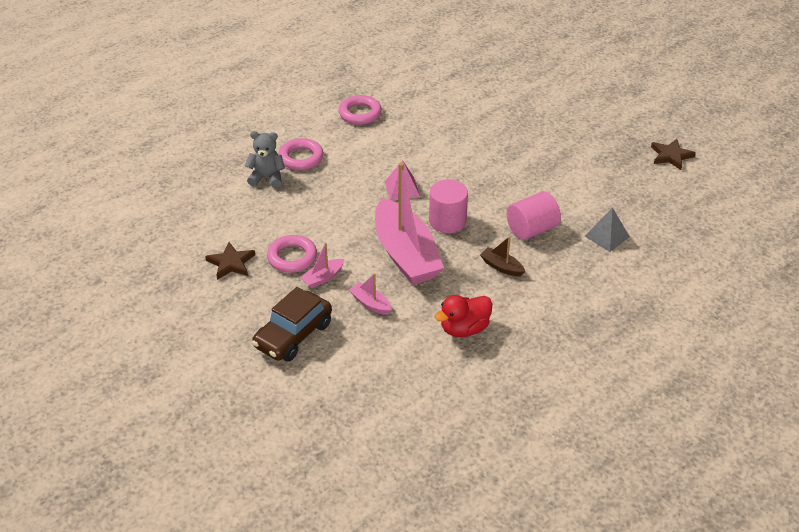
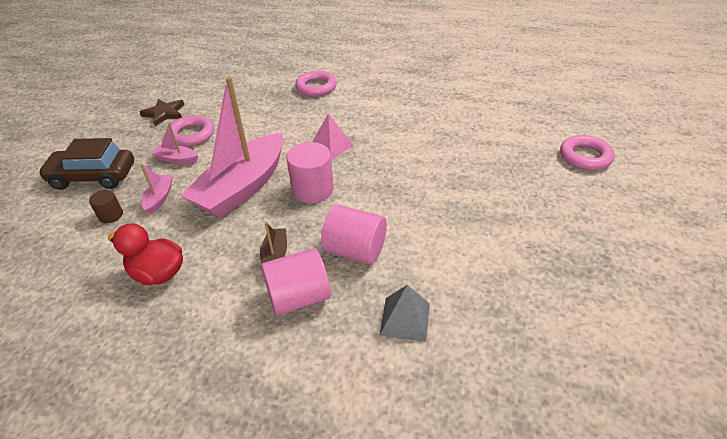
camera: 55 degrees right, 0 degrees up
grey teddy bear [245,131,285,188] -> none
pink ring [338,95,382,125] -> pink ring moved to [560,135,615,170]
brown star [651,139,696,170] -> none
none -> brown cylinder [89,190,123,223]
none -> pink cylinder [261,248,331,315]

